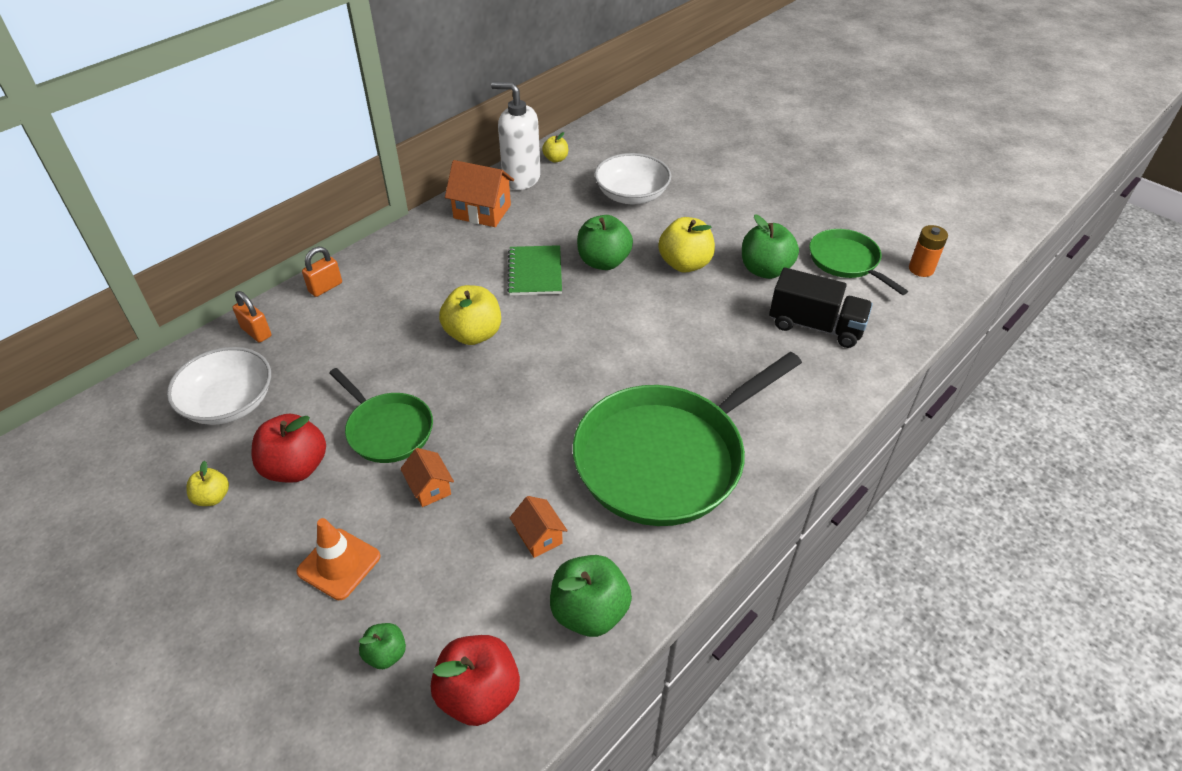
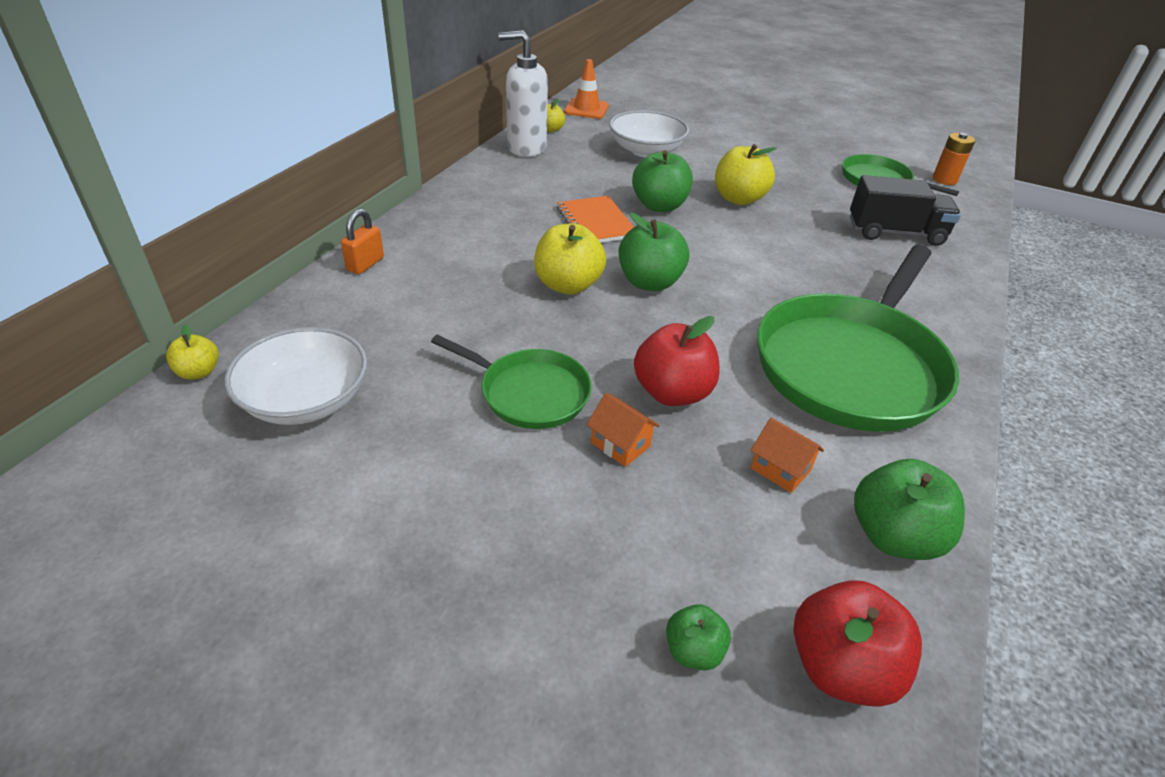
camera: 20 degrees left, 5 degrees down
yellow apple [186,461,229,506] -> yellow apple moved to [166,325,219,380]
orange padlock [233,291,271,343] -> none
red apple [252,414,326,483] -> red apple moved to [634,316,720,406]
orange traffic cone [296,518,381,600] -> orange traffic cone moved to [564,59,609,119]
orange house [445,160,514,227] -> none
green notebook [507,245,562,295] -> orange notebook [557,196,634,243]
green apple [742,214,799,279] -> green apple moved to [619,213,689,291]

